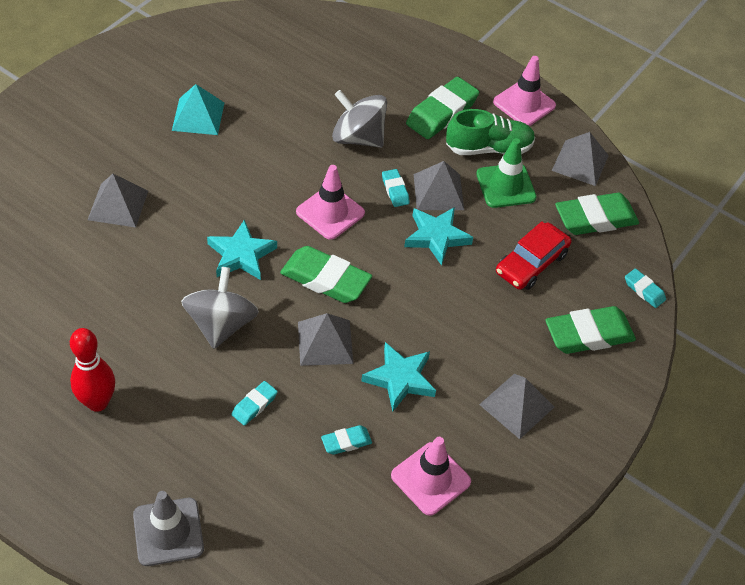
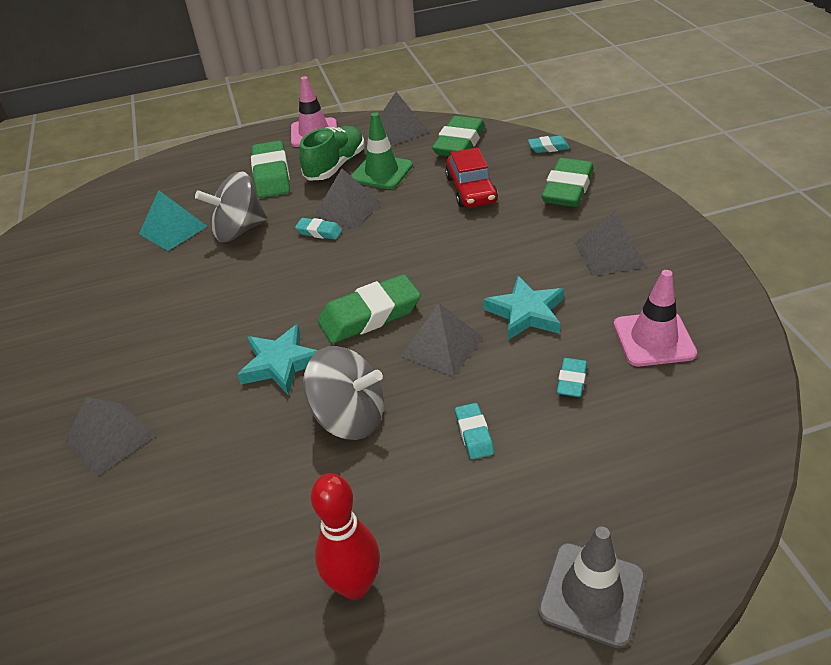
camera: 45 degrees left, 10 degrees down
turquoise pyramid [172,84,224,135] -> turquoise pyramid moved to [139,190,207,251]
grey spinning top [181,267,259,349] -> grey spinning top turned 150 degrees clockwise [303,346,384,440]
pink traffic cone [296,165,365,240] -> none
turquoise star [404,207,473,266] -> none

